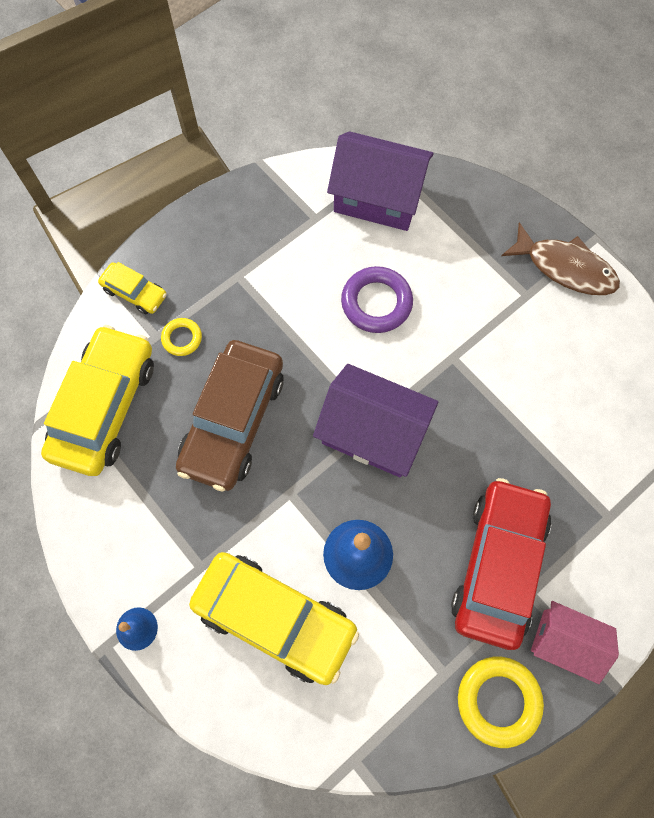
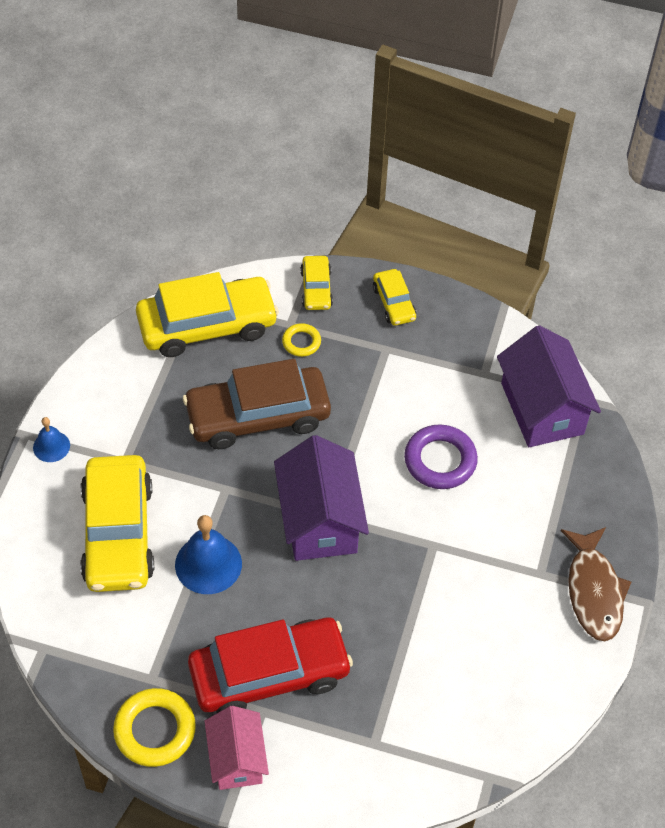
camera: 55 degrees right, 15 degrees down
none -> yellow car [373,269,416,326]

